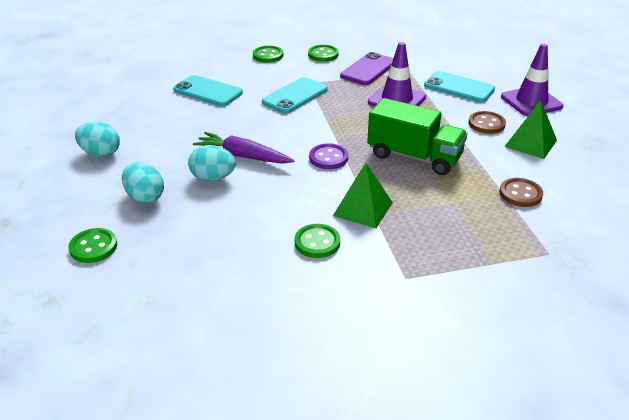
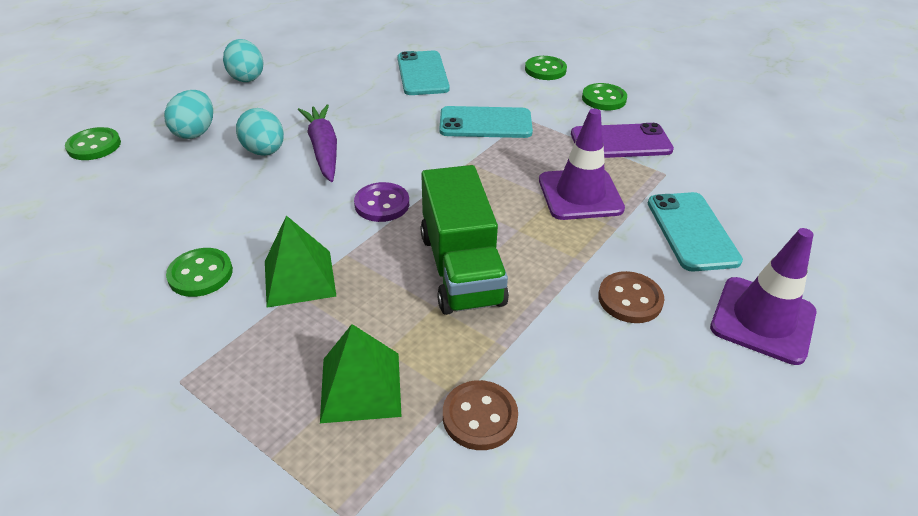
camera: 50 degrees right, 5 degrees up
green pyramid [504,100,557,159] -> green pyramid moved to [320,324,402,423]

